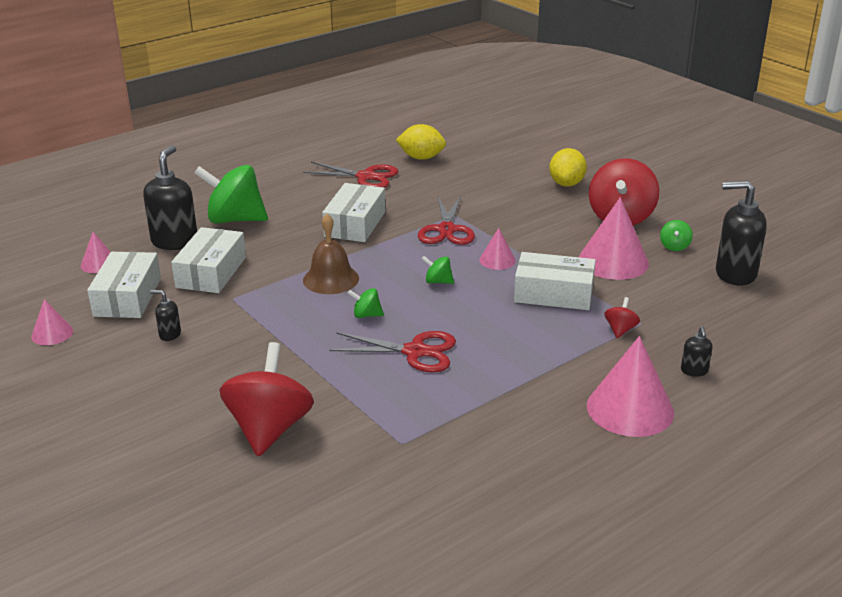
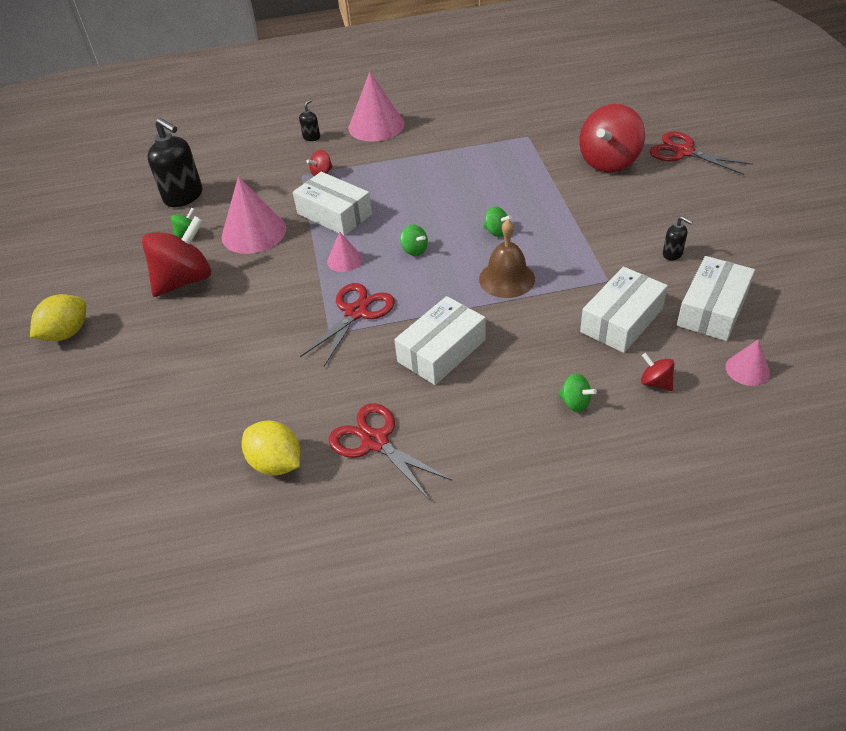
camera: 150 degrees left, 15 degrees up
pink cone [31,299,73,345] -> none
black soap dispenser [143,145,197,250] -> red spinning top [641,353,674,391]
green spinning top [194,165,268,224] -> green spinning top [558,374,597,412], size x0.44
red scissors [329,331,456,373] -> red scissors moved to [650,132,752,175]
yellow lemon [549,148,587,187] -> yellow lemon moved to [30,294,86,341]

